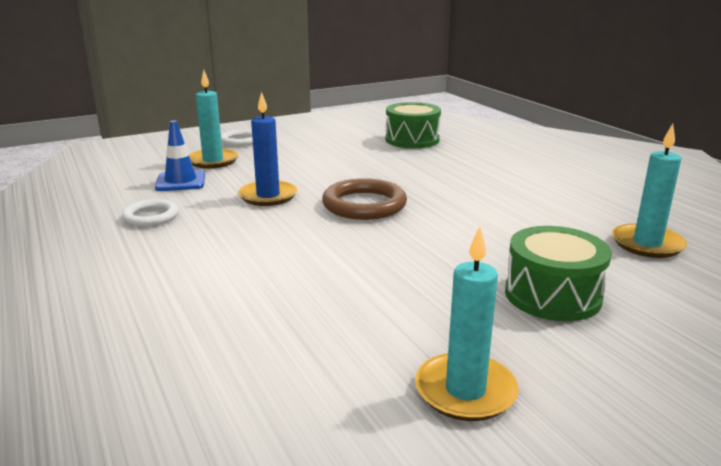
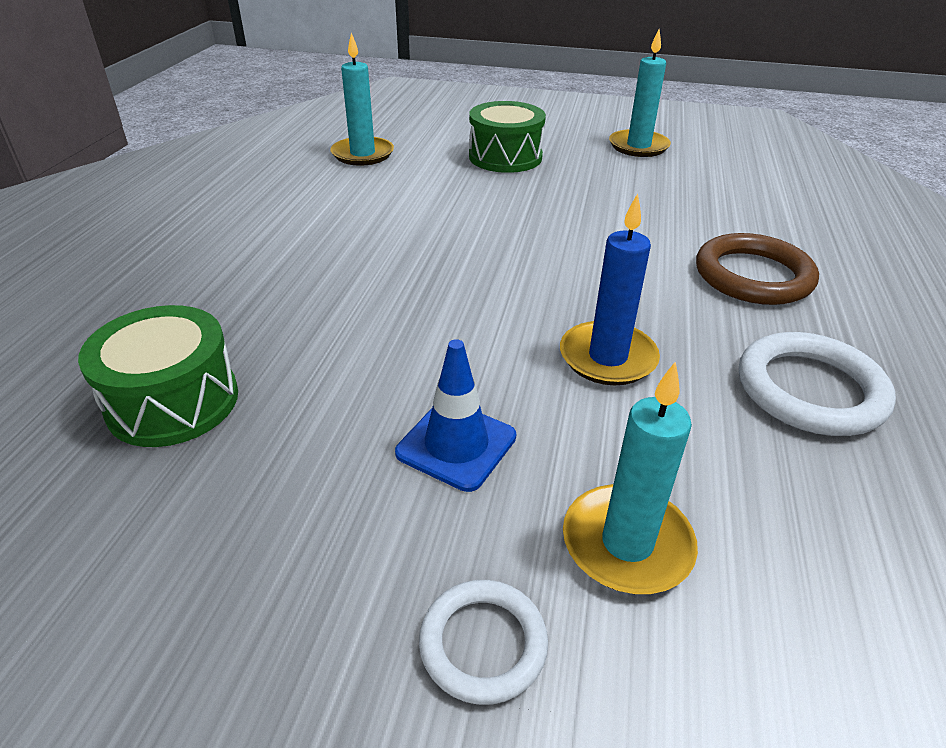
camera: 140 degrees left, 15 degrees up
white ring [122,199,178,226] -> white ring [739,332,896,436], size x1.63
blue traffic cone [155,120,205,191] -> blue traffic cone moved to [395,339,516,492]
brown ring [322,178,407,220] -> brown ring moved to [696,233,819,305]

